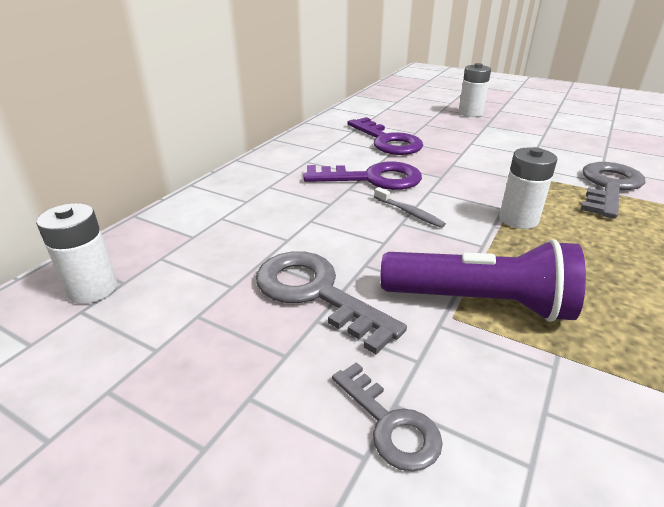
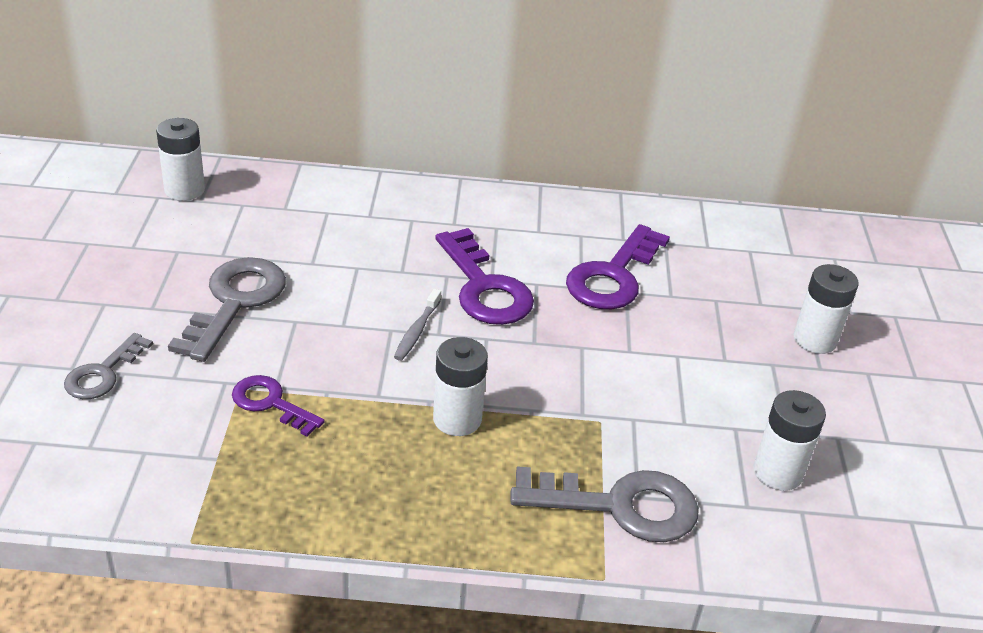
camera: 60 degrees right, 5 degrees up
purple flashlight [381,239,586,322] -> purple key [232,375,325,437]
none -> white battery [753,390,826,491]

